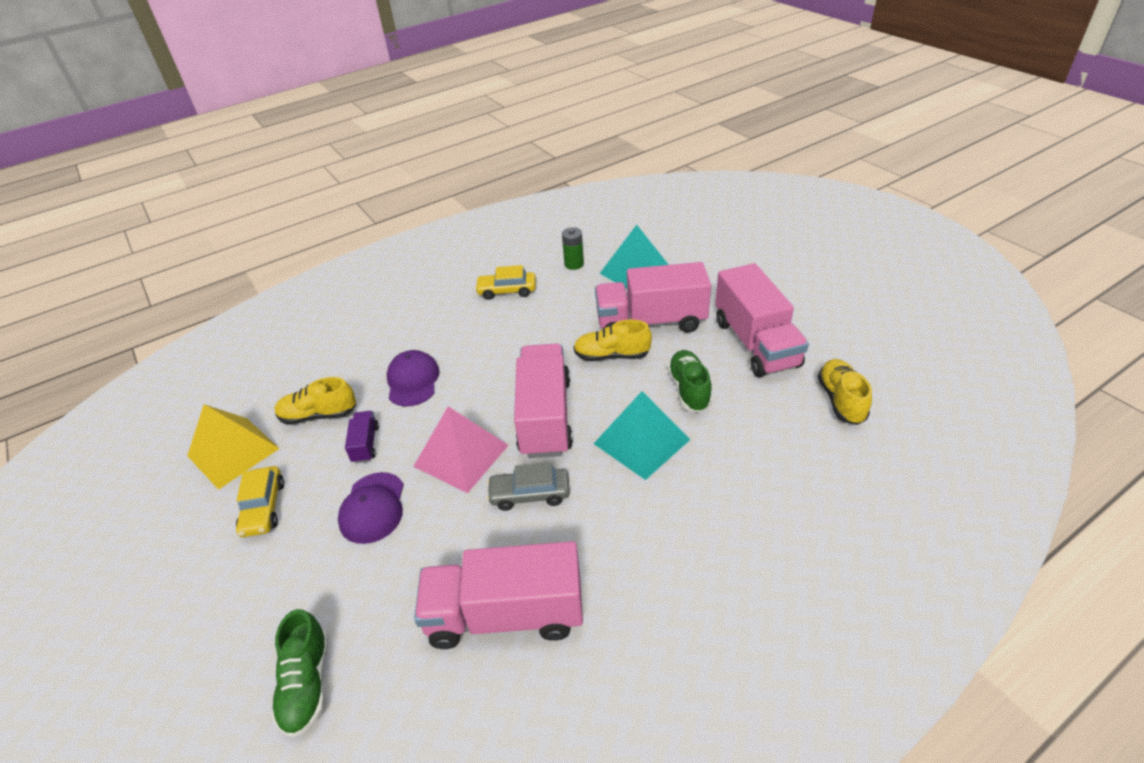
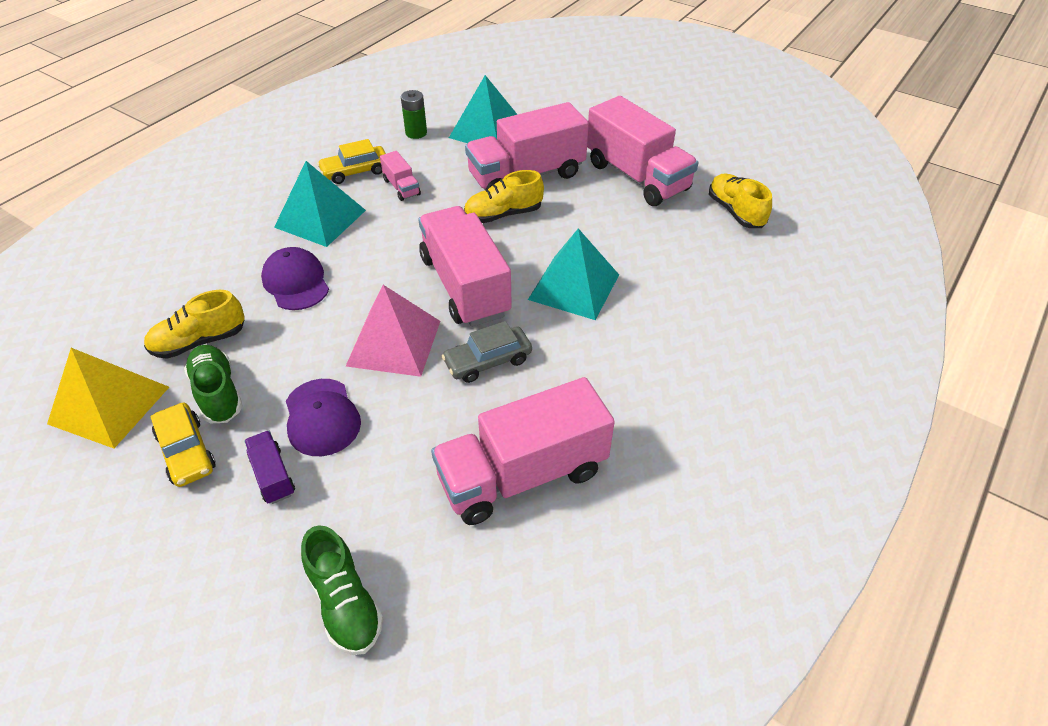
camera: 25 degrees left, 5 degrees up
purple truck [345,411,379,463] -> purple truck moved to [244,431,295,504]
green shoe [667,350,712,412] -> green shoe moved to [184,345,243,423]
none -> turquoise pyramid [274,161,366,247]
none -> pink truck [380,151,421,201]

